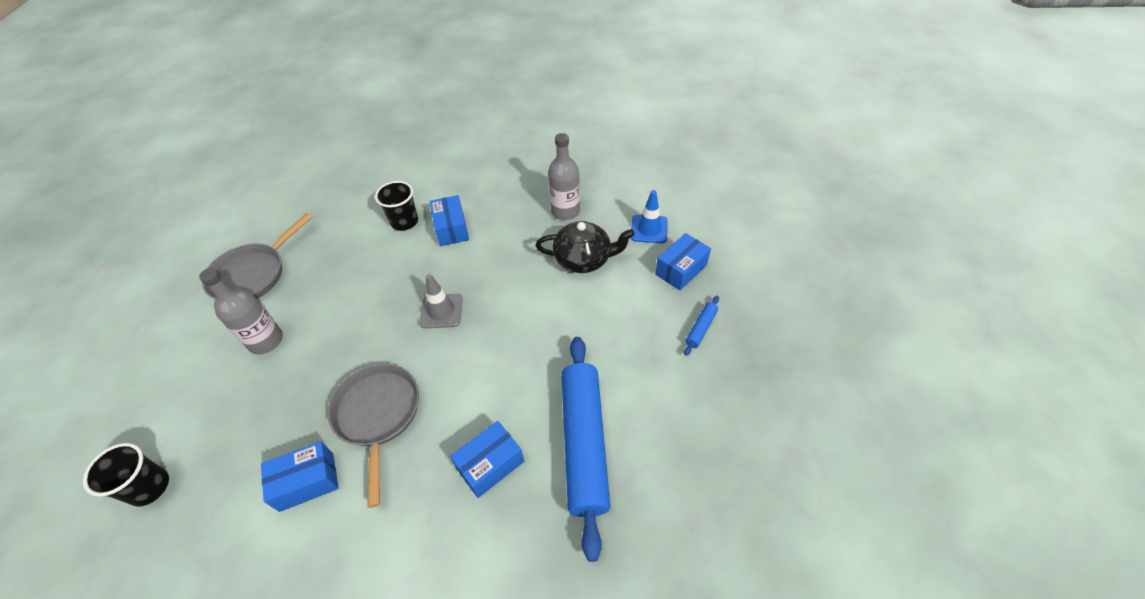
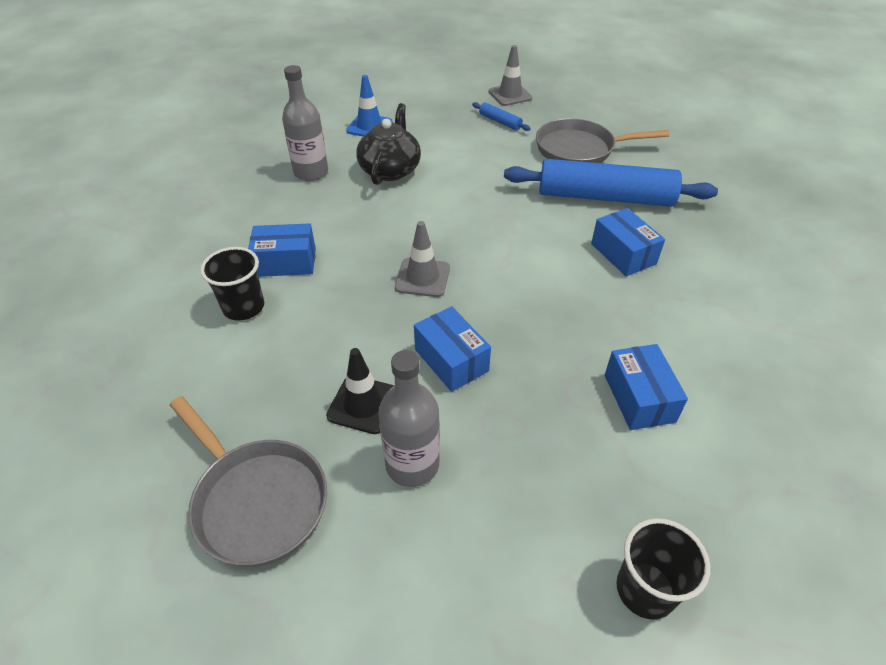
camera: 80 degrees left, 5 degrees down
grey pan [327,363,419,508] -> grey pan moved to [536,118,670,163]
blue box [655,233,711,291] -> blue box moved to [414,306,491,392]
none -> black traffic cone [326,348,394,434]
none -> grey traffic cone [489,45,532,106]

